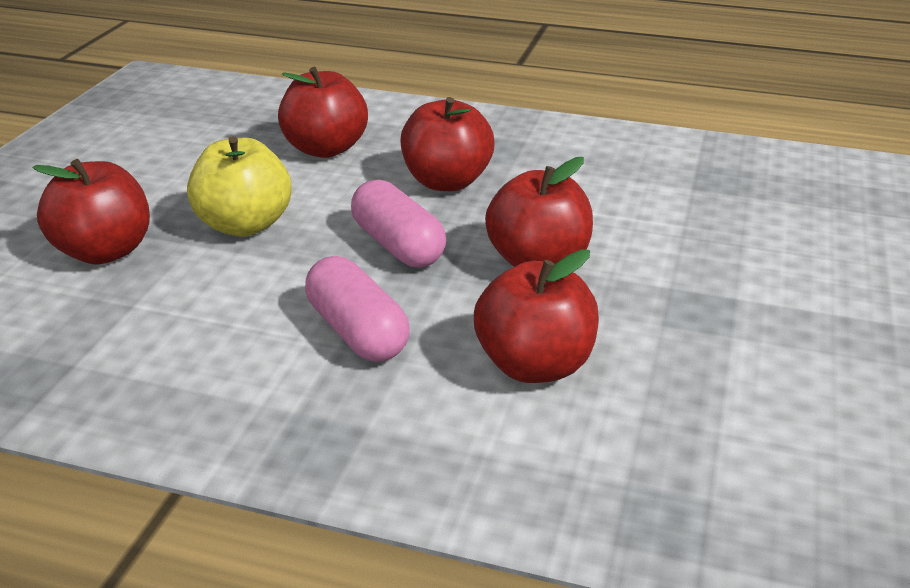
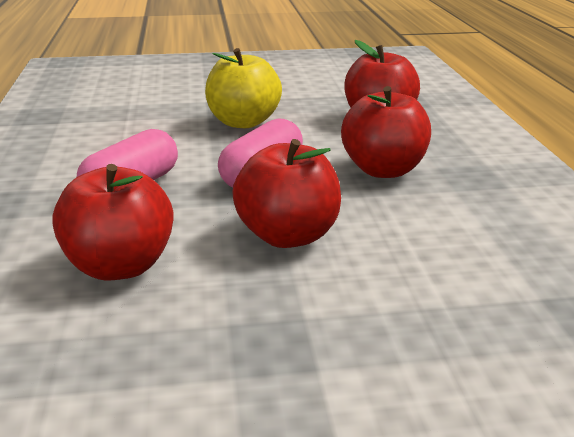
camera: 65 degrees right, 5 degrees down
red apple [32,159,150,264] -> none

